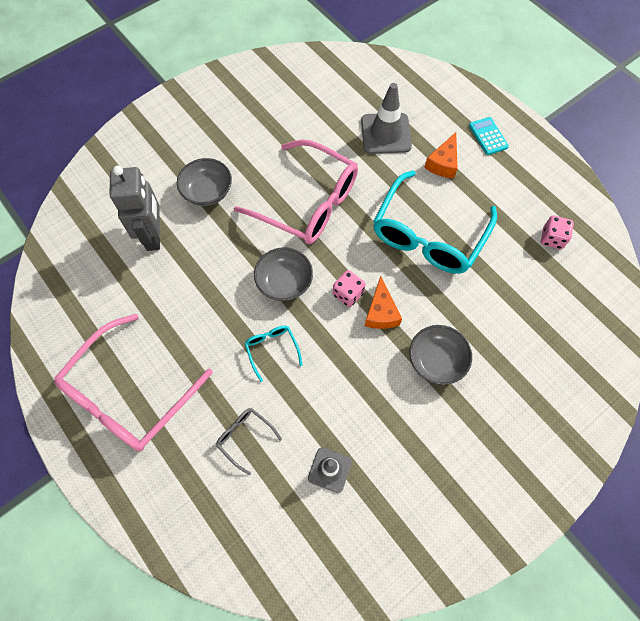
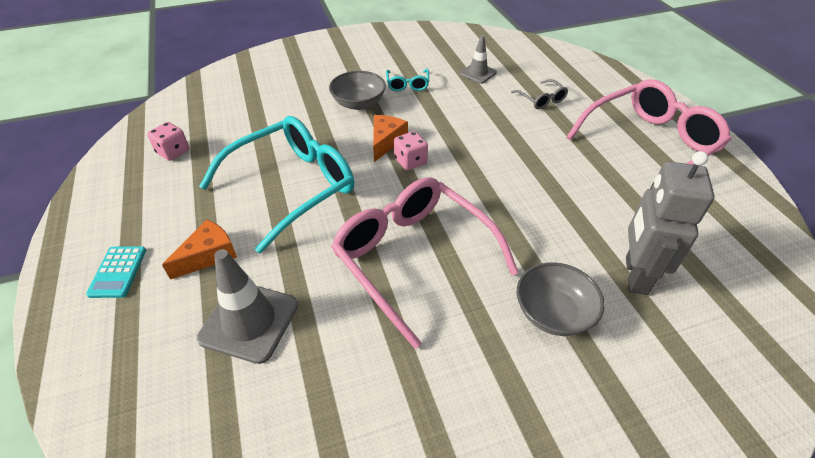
camera: 160 degrees left, 20 degrees down
turquoise glasses [245,325,303,382] -> turquoise glasses moved to [386,69,429,92]
grey bowl [254,248,313,301] -> none

